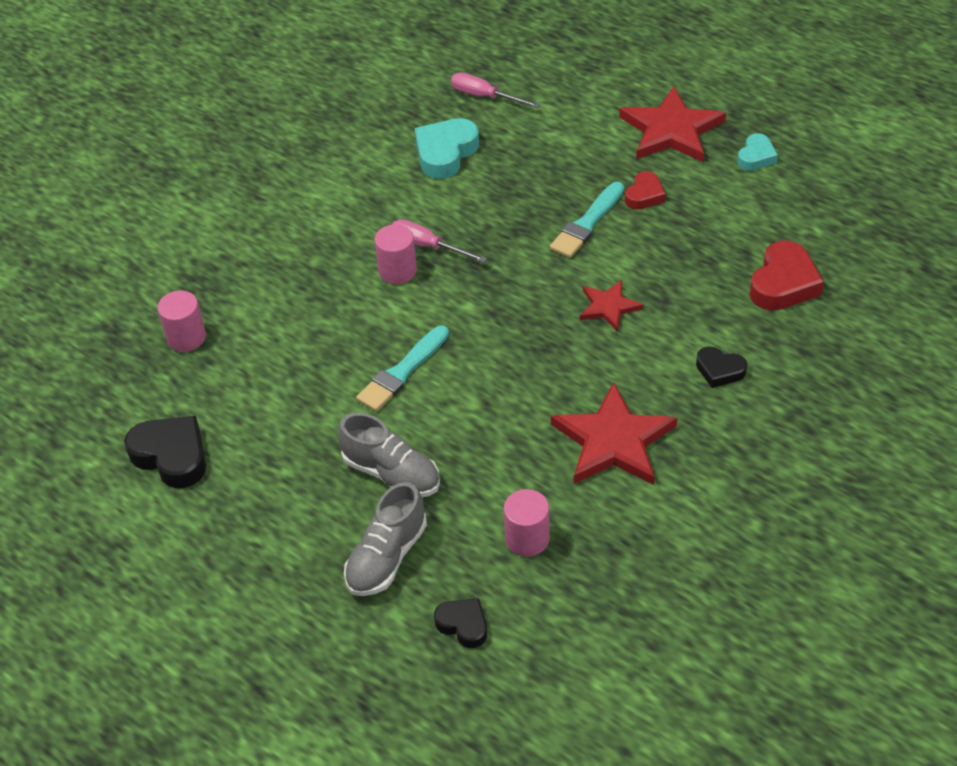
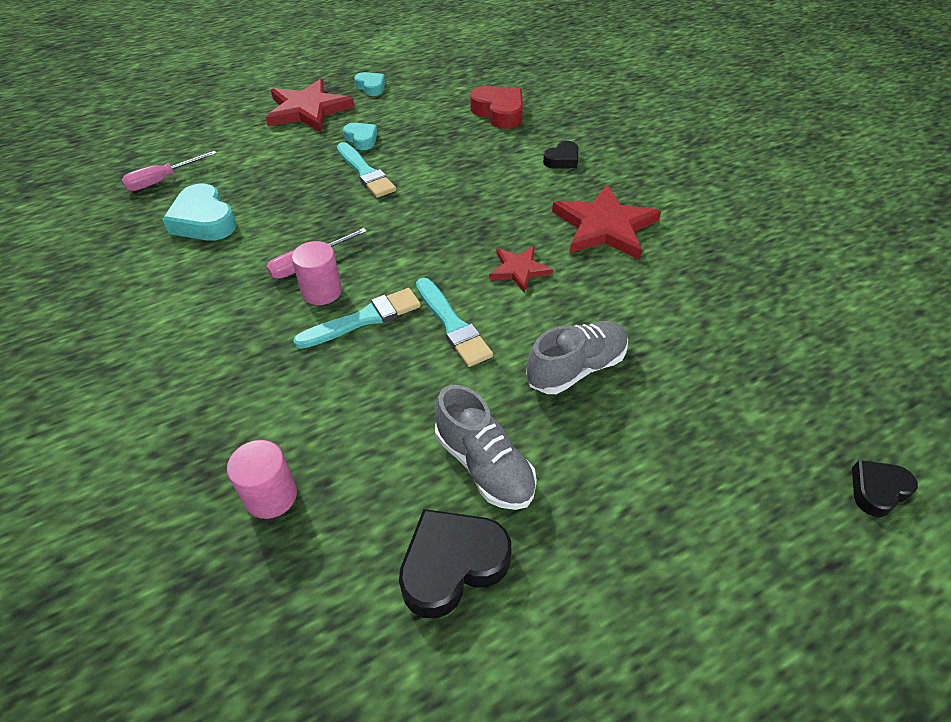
camera: 70 degrees left, 0 degrees up
grey shoe [344,482,427,596] -> grey shoe moved to [435,385,537,510]
black heart [434,598,487,648] -> black heart moved to [852,460,918,517]
pink cylinder [504,489,550,557] -> none
red star [580,280,643,331] -> red star moved to [489,246,553,292]
red heart [625,171,666,209] -> turquoise heart [343,123,378,150]
none -> turquoise brush [293,288,421,349]

